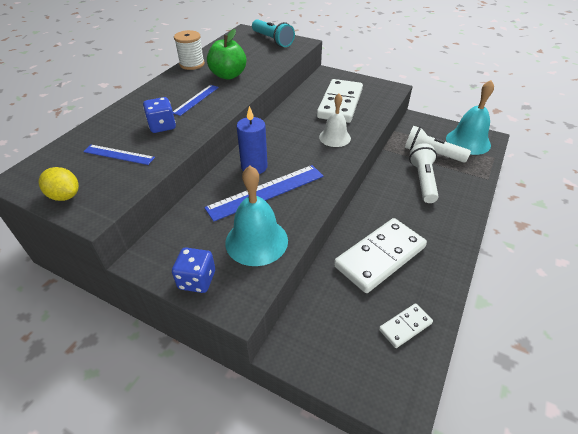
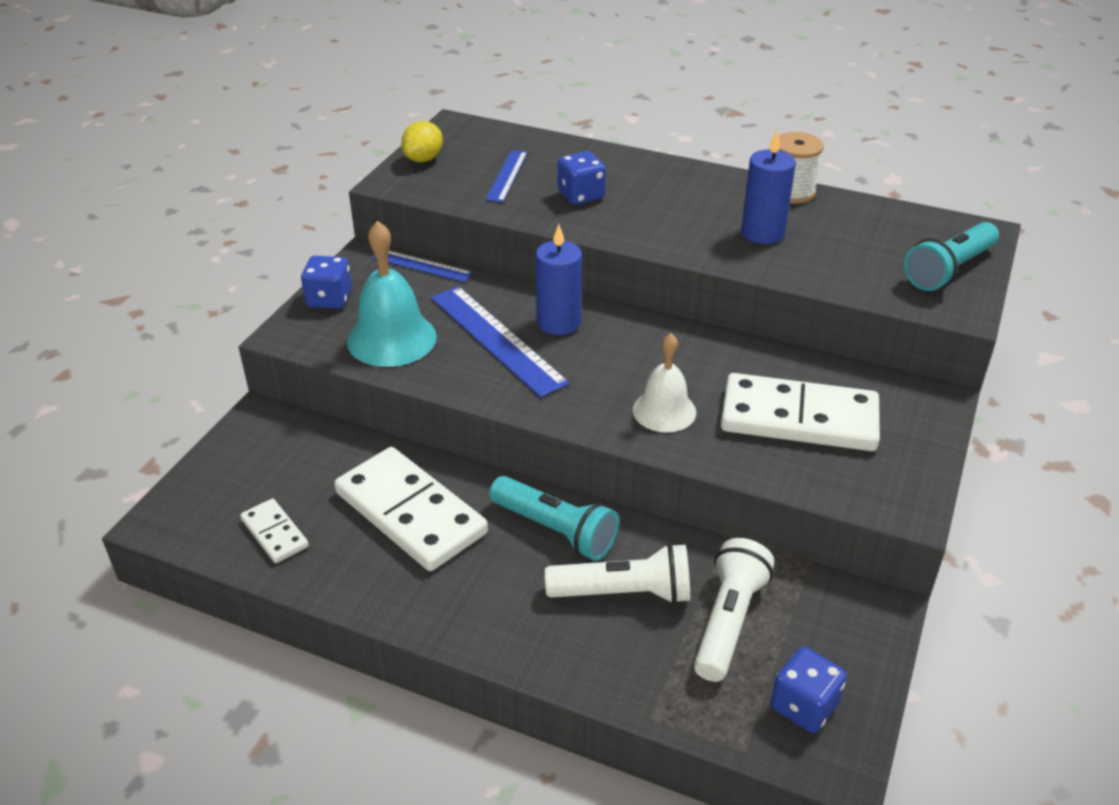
camera: 85 degrees right, 5 degrees down
blue ruler [173,85,219,116] -> blue ruler moved to [372,251,473,282]
green apple [207,29,247,80] -> blue candle [741,131,796,244]
turquoise bell [446,80,494,155] -> blue dice [771,647,847,733]
none -> turquoise flashlight [489,476,619,561]

